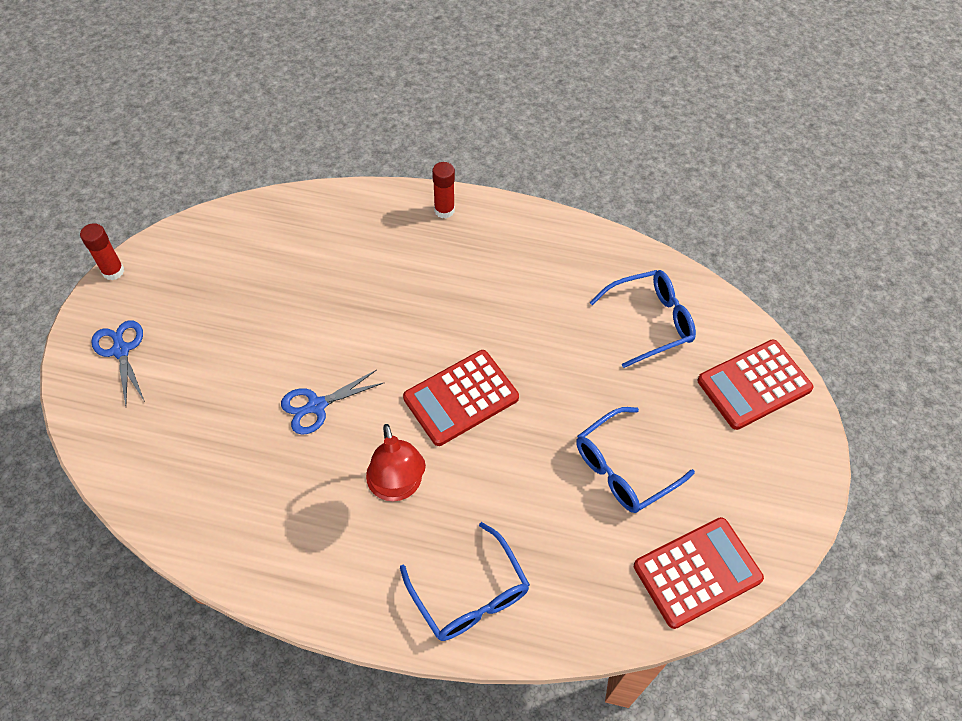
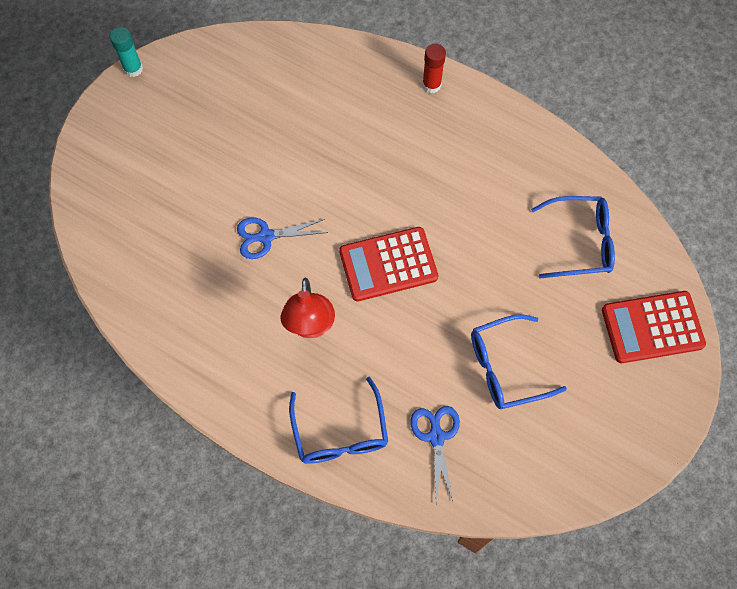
camera: 20 degrees right, 10 degrees up
red glue stick [80,223,124,280] -> turquoise glue stick [110,27,143,77]
blue scissors [91,320,145,406] -> blue scissors moved to [410,406,460,503]
red calculator [634,517,764,629] -> none

